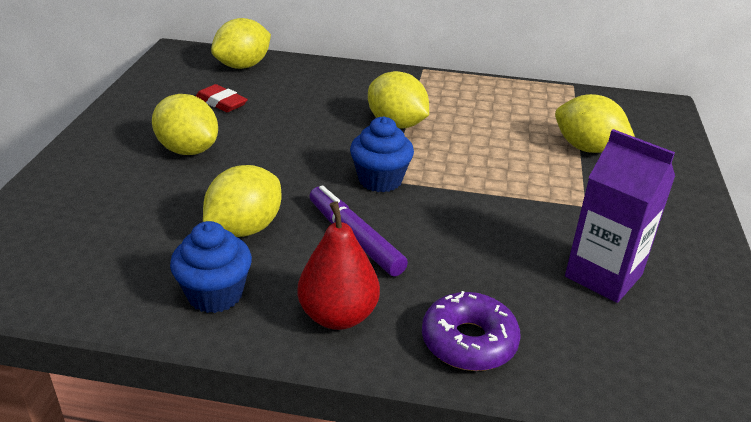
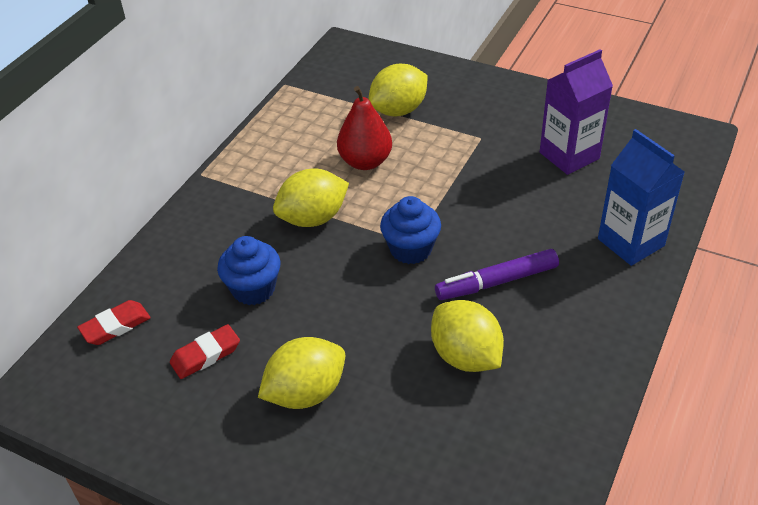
camera: 70 degrees left, 10 degrees up
blue cupcake [170,221,252,313] -> blue cupcake moved to [217,236,280,305]
yellow lemon [211,18,271,69] -> red eraser [77,300,151,345]
red pear [297,201,380,330] -> red pear moved to [337,86,392,170]
purple donut [422,291,521,371] -> blue carton [598,129,684,266]

